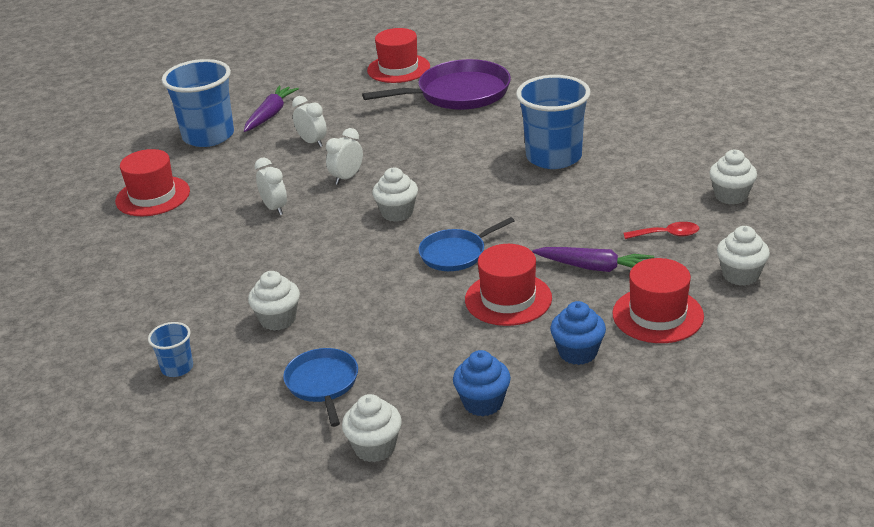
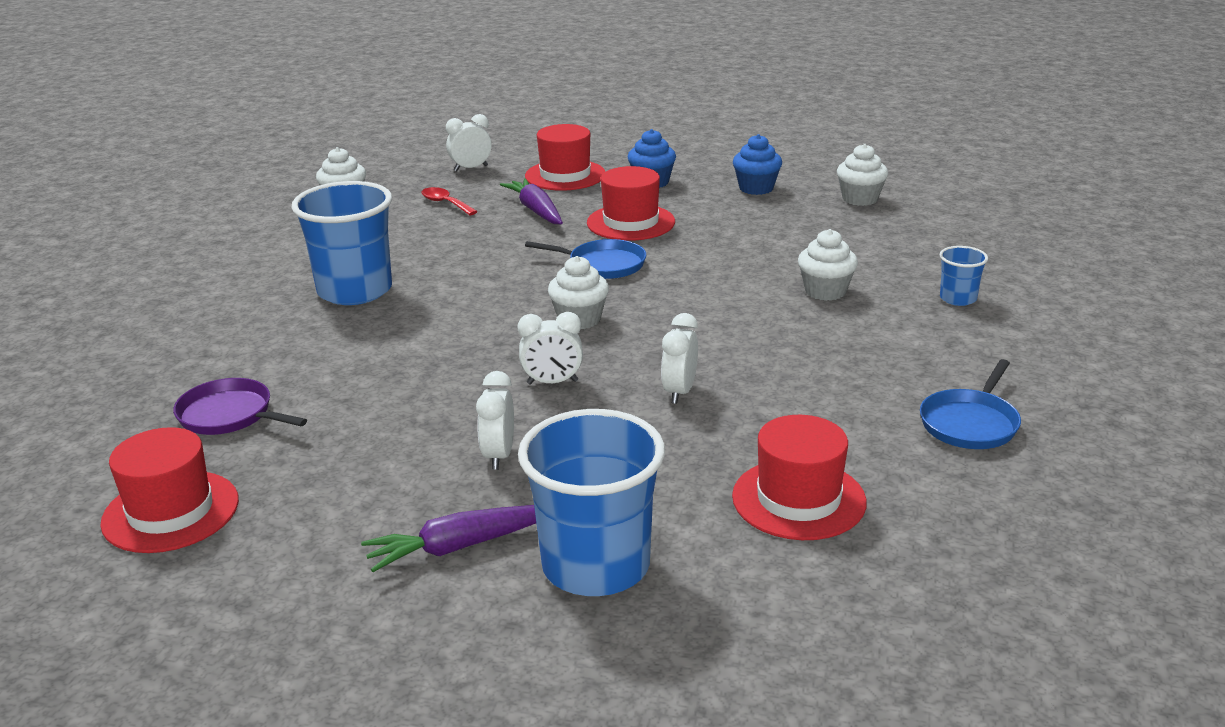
camera: 135 degrees left, 5 degrees down
blue pan [283,348,358,427] -> blue pan moved to [920,359,1021,449]
purple pan [362,59,511,110] -> purple pan [173,378,307,435], size x0.57
white cupcake [717,226,770,286] -> white clock [446,114,492,171]

